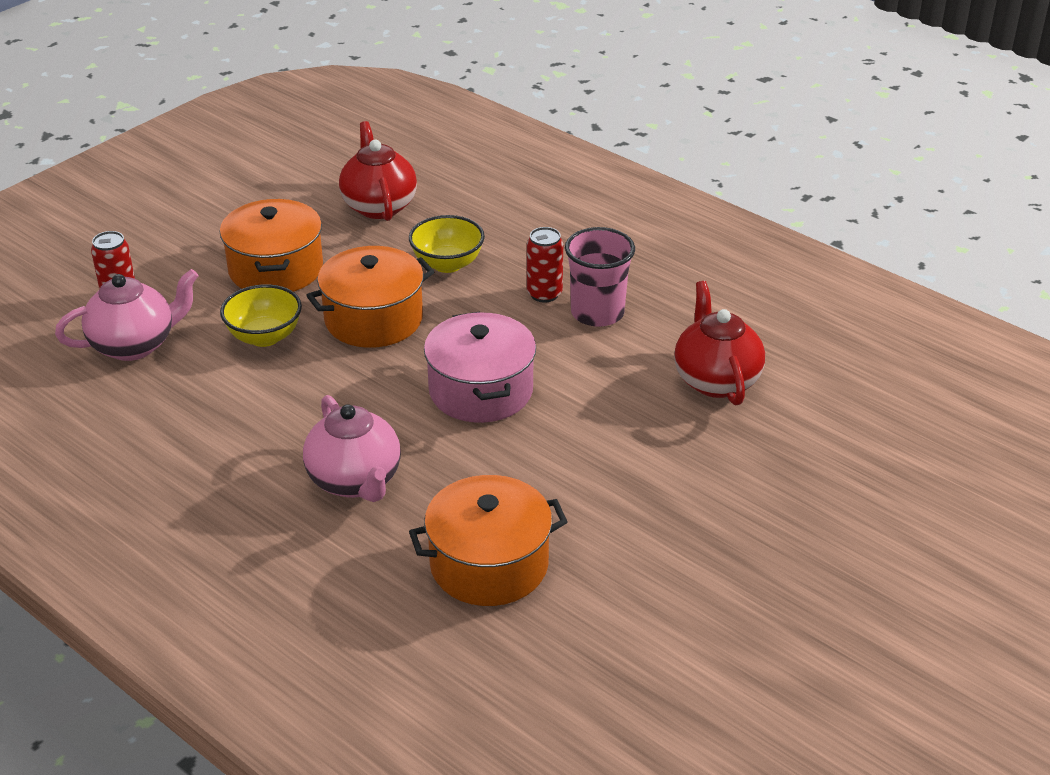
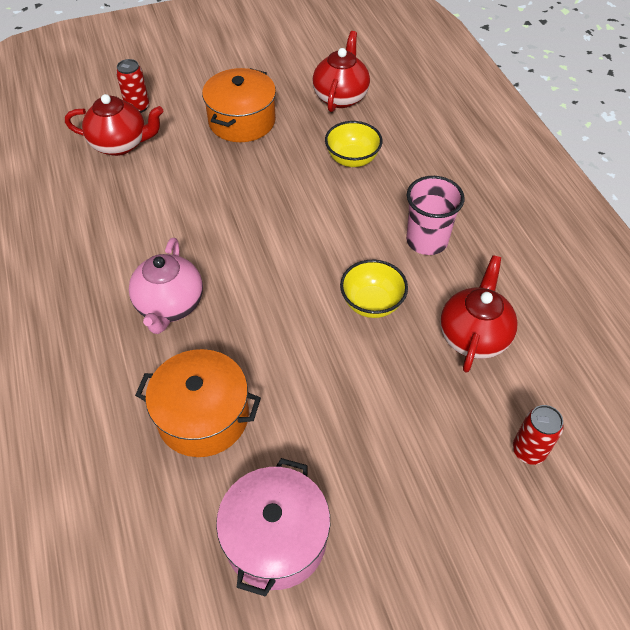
camera: 30 degrees right, 15 degrees up
pink teapot [55,269,199,361] -> red teapot [65,94,163,156]
yellow bowl [220,284,302,347] -> yellow bowl moved to [340,260,408,318]
orange pot [306,246,434,348] -> none
pink pot [424,311,536,423] -> pink pot moved to [216,458,330,597]
red can [527,227,563,303] -> red can moved to [513,405,564,465]

